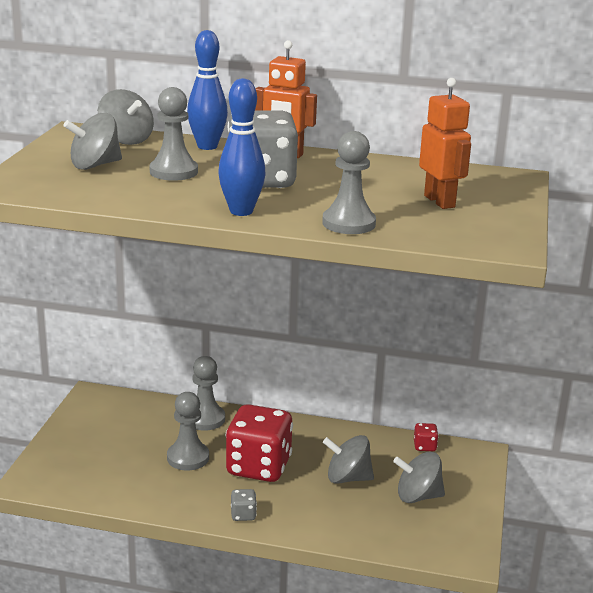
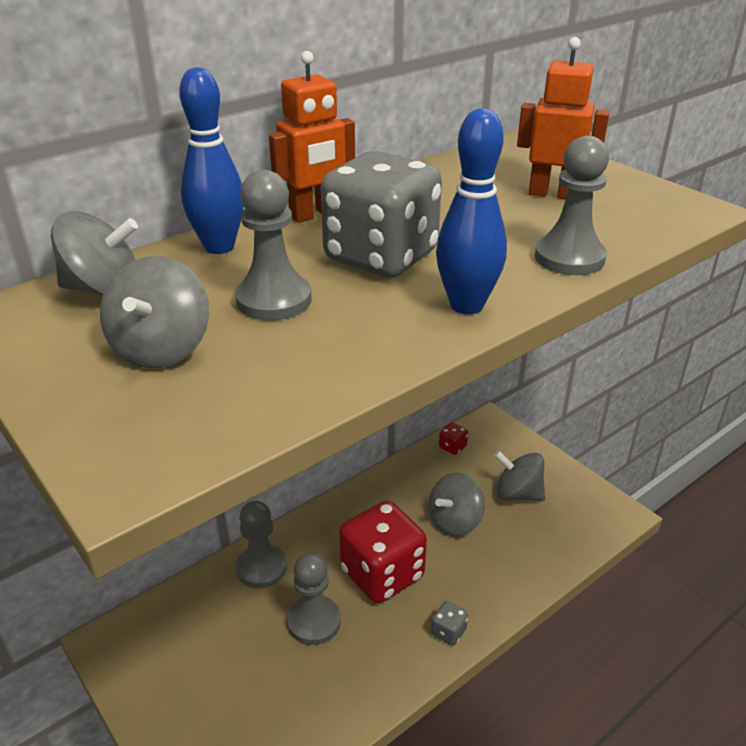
camera: 50 degrees left, 10 degrees up
grey spinning top [393,452,445,503] -> grey spinning top turned 75 degrees clockwise [494,451,545,501]

